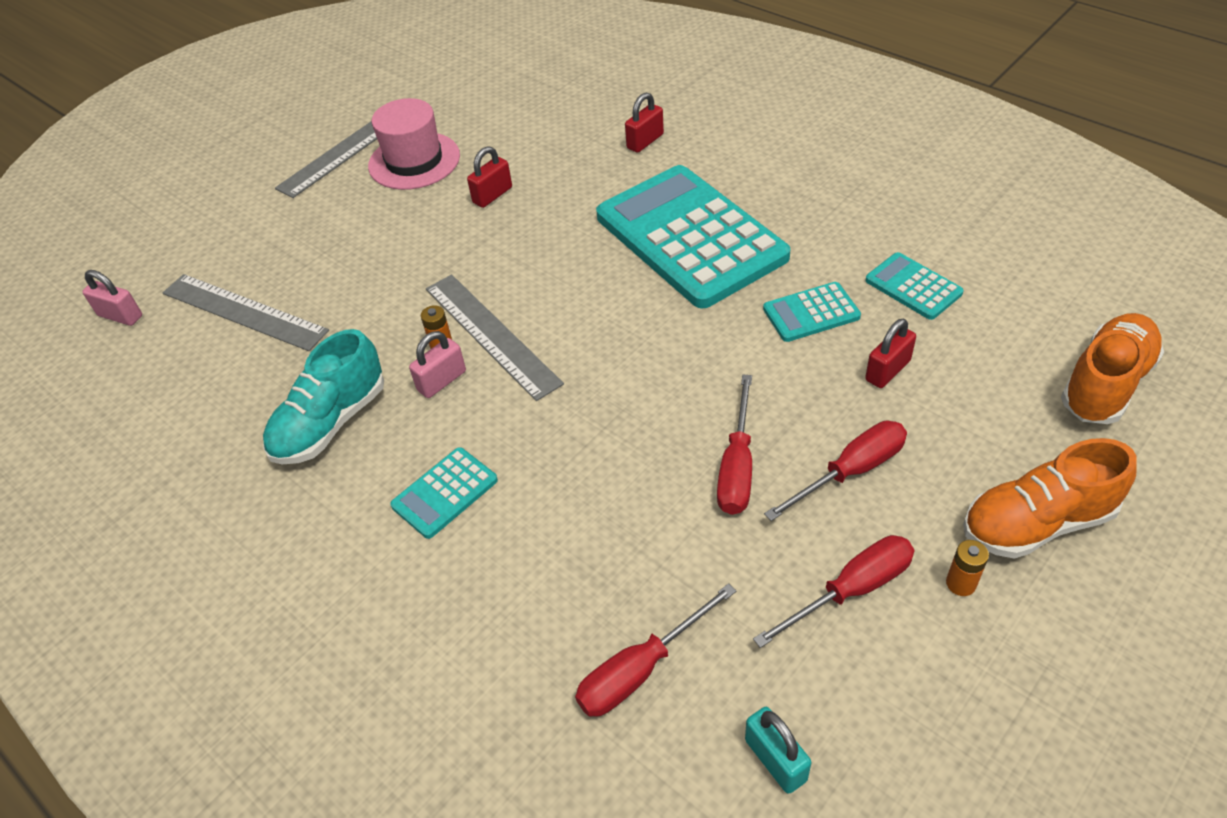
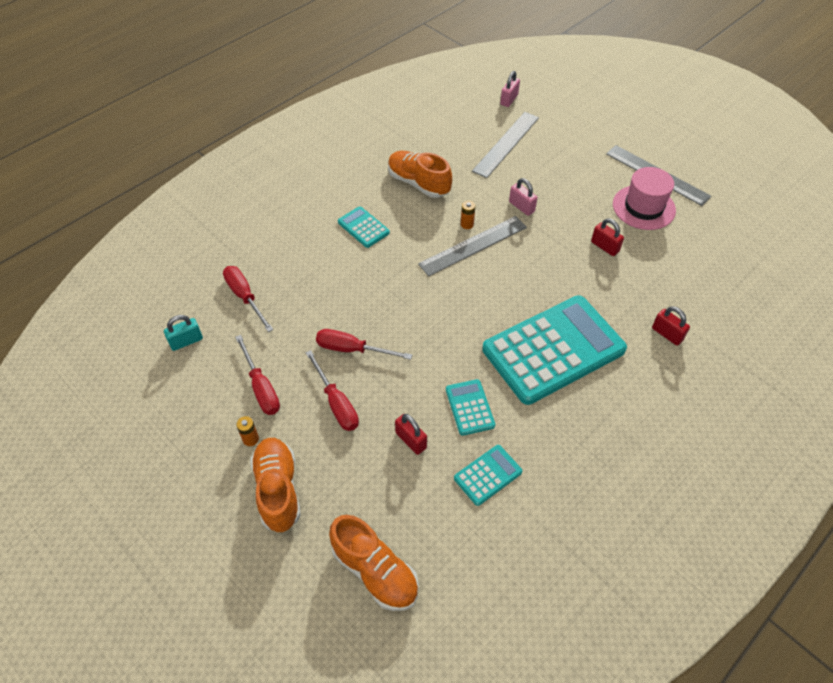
camera: 90 degrees right, 5 degrees up
turquoise shoe [263,329,384,464] -> orange shoe [388,151,452,198]
pink padlock [409,331,466,398] -> pink padlock moved to [509,178,537,216]

